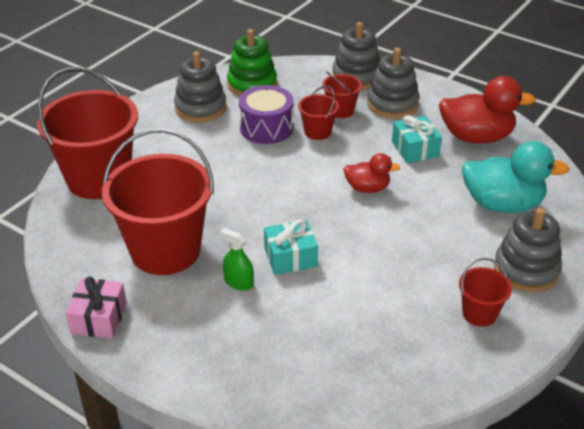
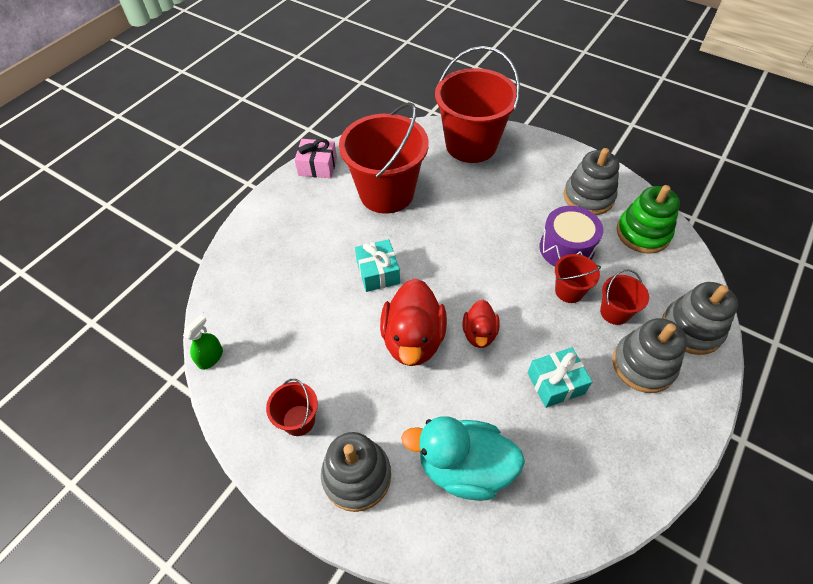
camera: 90 degrees right, 15 degrees up
green spray bottle [220,228,254,290] -> green spray bottle moved to [183,315,223,370]
red duck [439,76,536,144] -> red duck moved to [380,278,447,366]
turquoise duck [462,141,569,213] -> turquoise duck turned 90 degrees clockwise [401,416,525,501]

